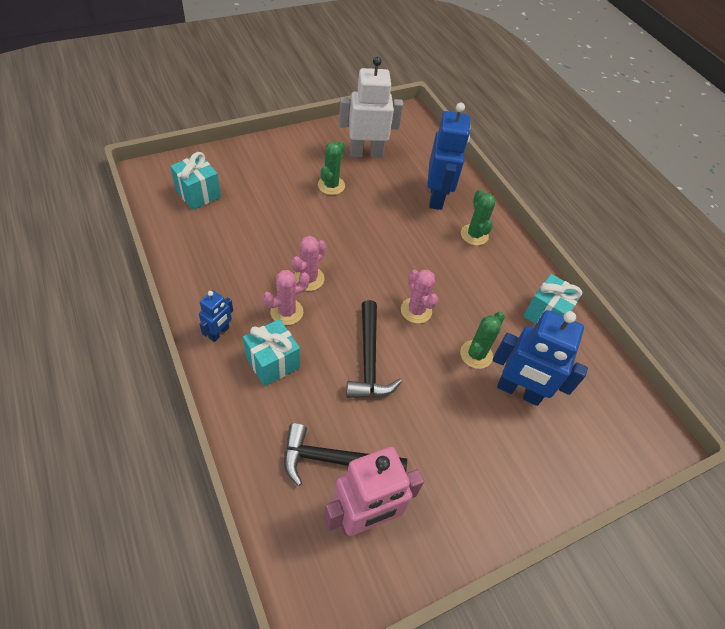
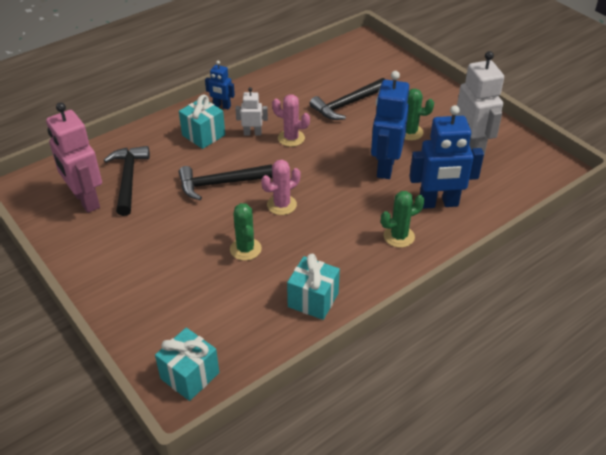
camera: 85 degrees right, 10 degrees down
turquoise gift [170,152,221,210] -> turquoise gift moved to [155,328,219,401]
pink cactus [262,270,310,325] -> white robot [235,87,268,136]
green cactus [460,312,505,369] -> green cactus turned 45 degrees clockwise [230,203,262,261]
blue robot [493,310,588,406] -> blue robot moved to [371,71,409,179]
none -> black hammer [310,78,386,120]

